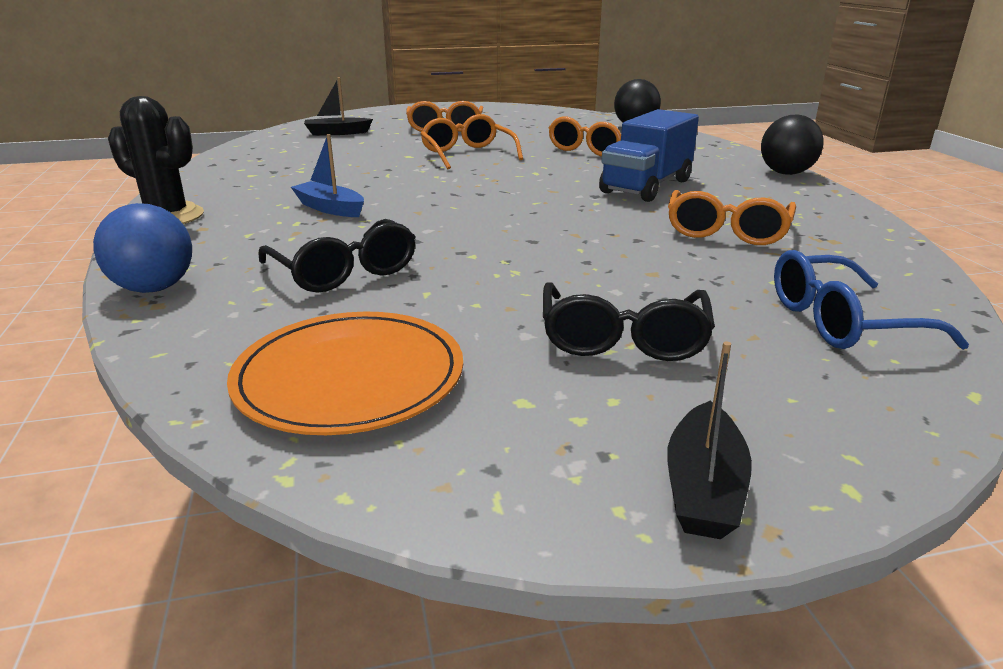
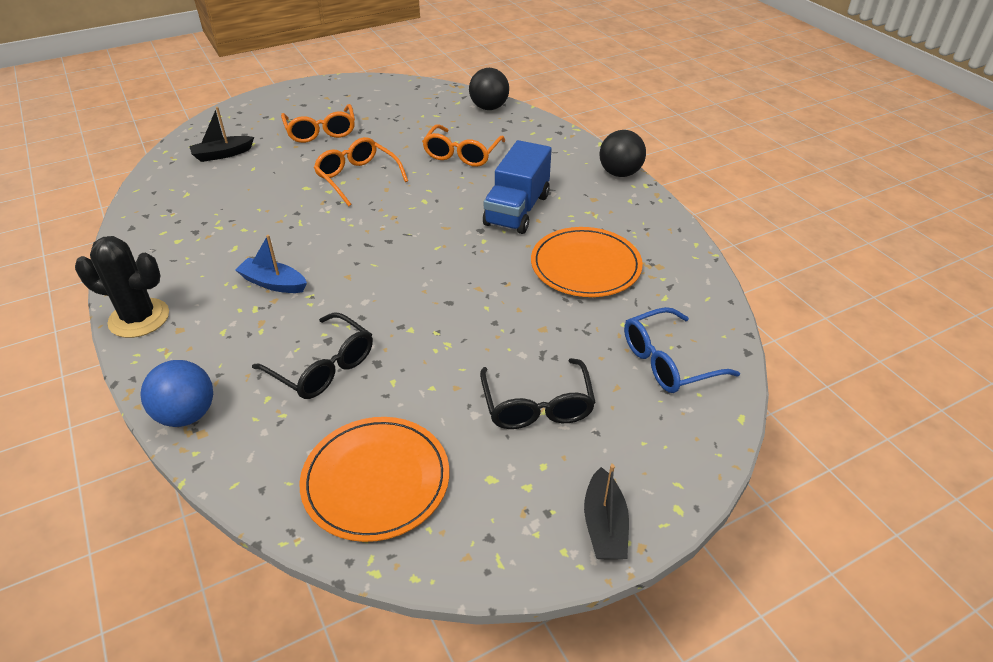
camera: 15 degrees left, 15 degrees up
orange glasses [668,190,796,245] -> orange plate [531,227,643,297]

